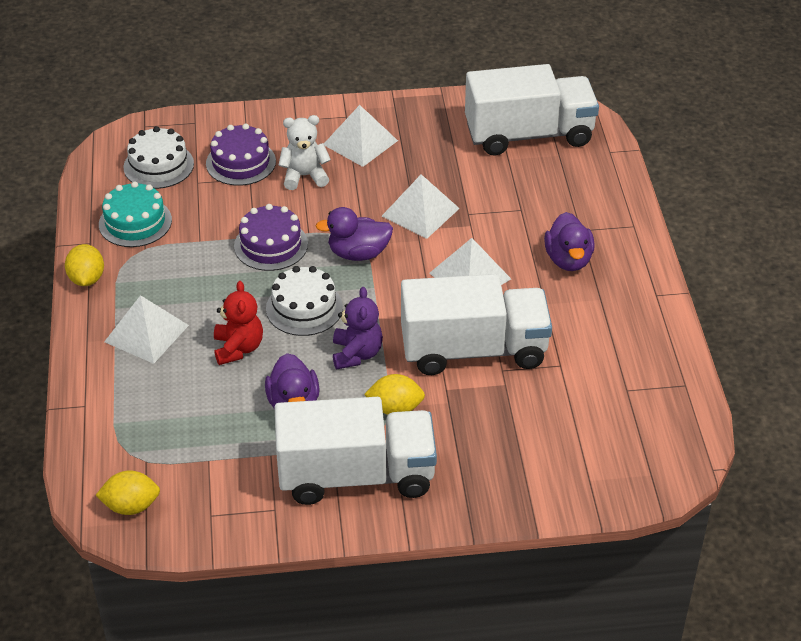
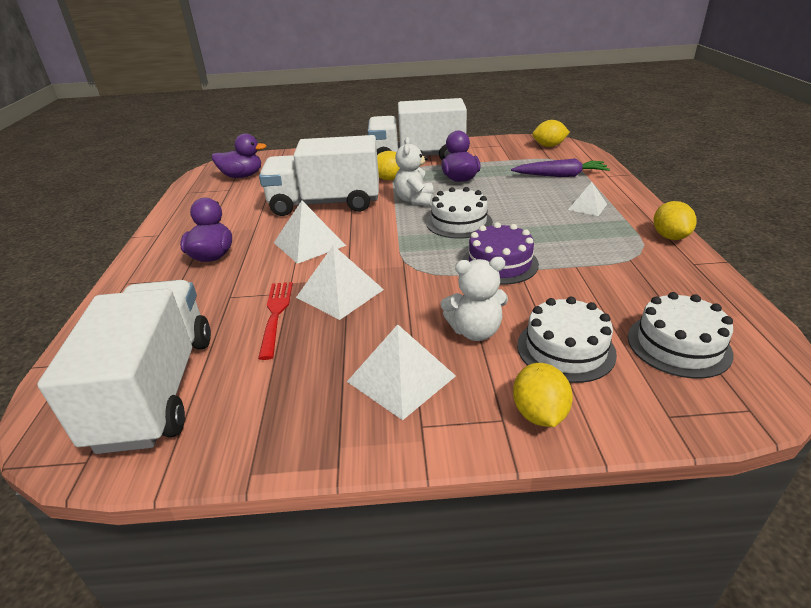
camera: 175 degrees left, 10 degrees down
turquoise cake [99,181,172,247] -> none
white pyramid [104,295,189,364] -> white pyramid [568,182,607,216], size x0.61
purple cake [206,124,276,186] -> white cake [517,297,617,383]
red teddy bear [214,281,263,365] -> none
purple duck [316,207,393,261] -> purple duck moved to [212,133,266,178]
purple teddy bear [333,287,383,370] -> white teddy bear [394,137,433,206]
white truck [465,64,599,155] -> white truck turned 90 degrees clockwise [37,280,211,454]
none -> red fork [258,282,293,360]
none -> purple carrot [511,158,610,177]
none -> yellow lemon [513,363,573,427]

